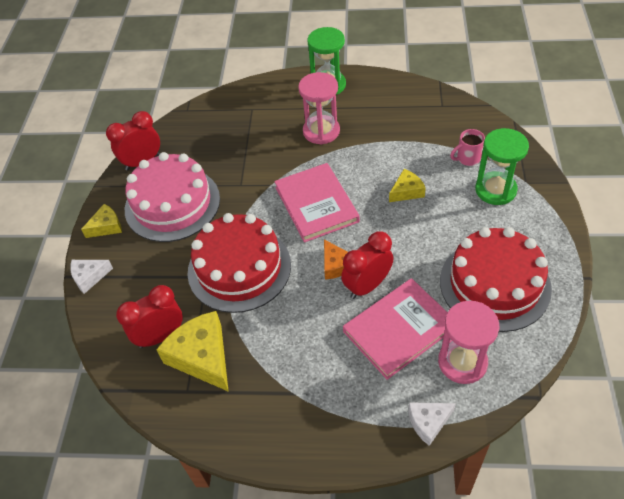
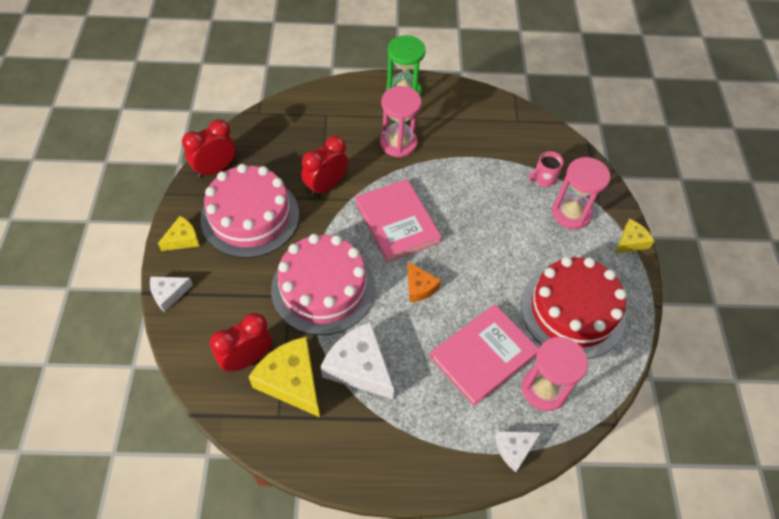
camera: 10 degrees left, 5 degrees up
red cake [188,213,291,313] -> pink cake [271,234,375,335]
red clock [341,231,394,299] -> red clock moved to [301,136,348,197]
yellow cheese [389,169,426,202] -> yellow cheese moved to [615,219,654,253]
green hourglass [475,128,529,205] -> pink hourglass [552,157,610,229]
none -> white cheese [321,322,394,399]

